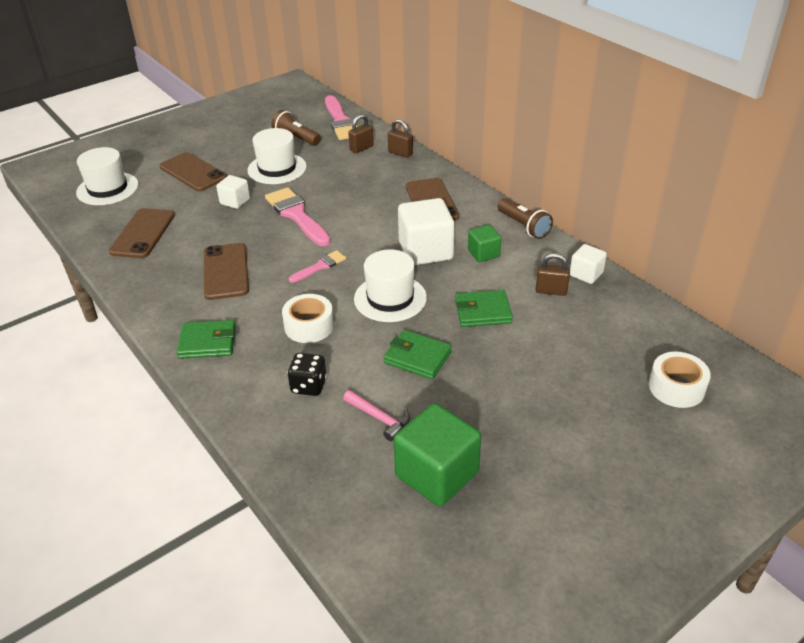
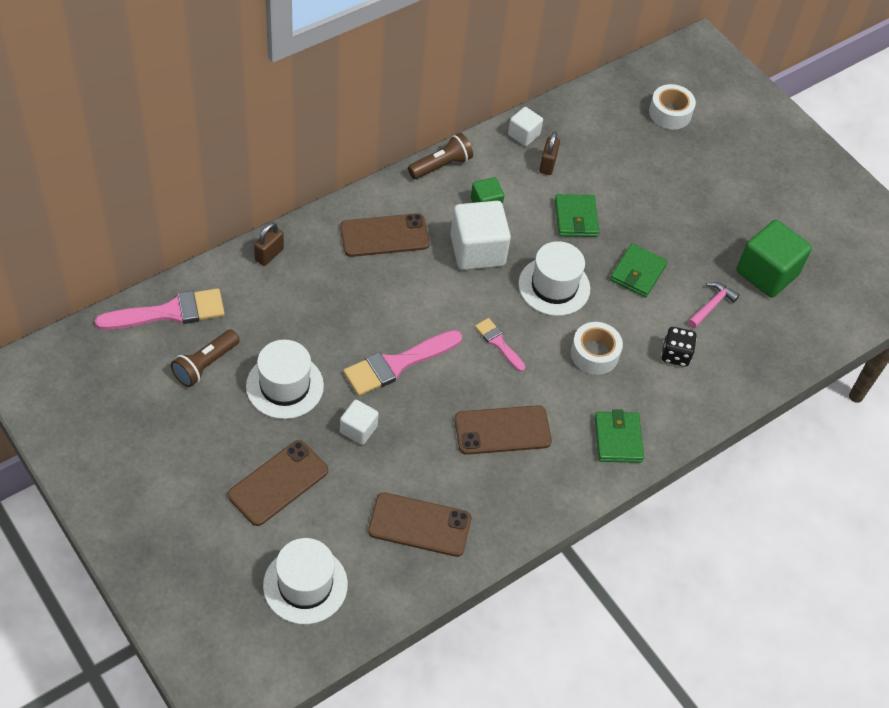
camera: 95 degrees left, 15 degrees up
brown padlock [348,114,374,153] -> none

